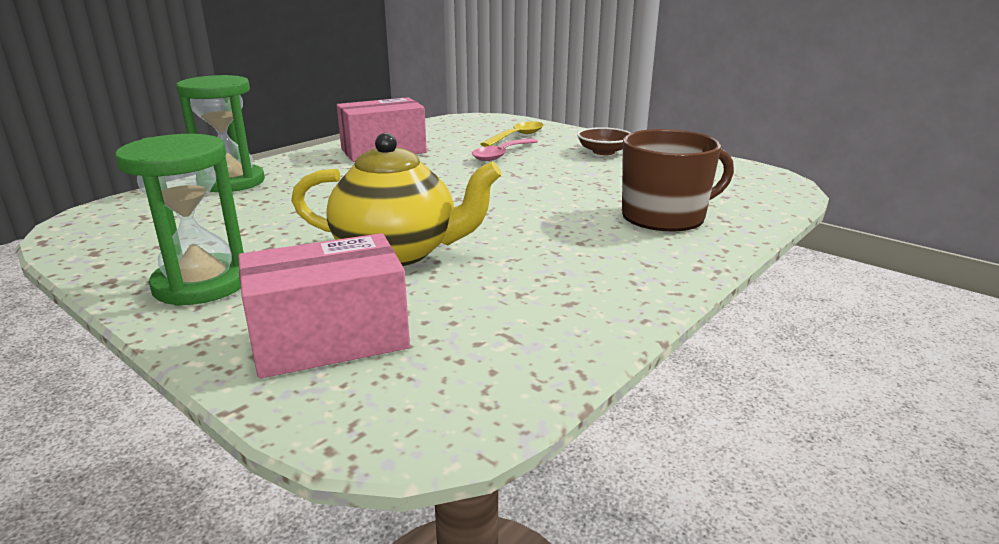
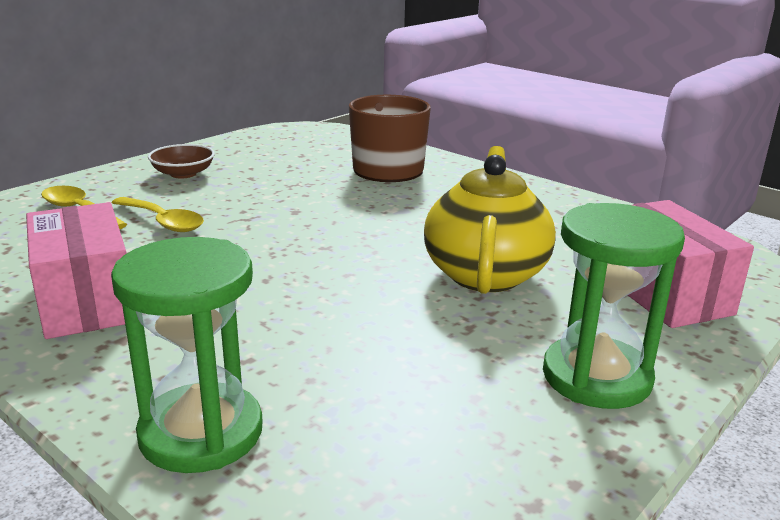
camera: 90 degrees left, 0 degrees up
pink spoon [472,138,538,161] -> yellow spoon [112,197,204,232]

